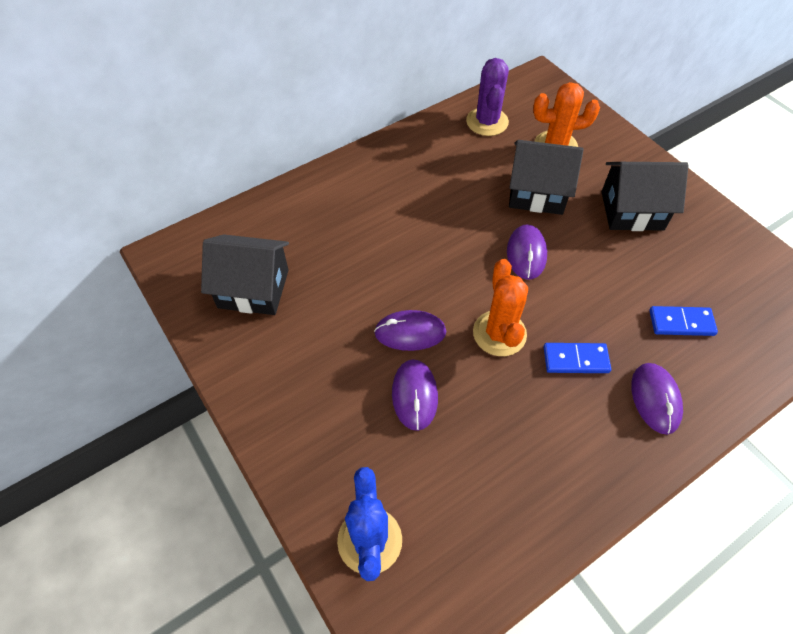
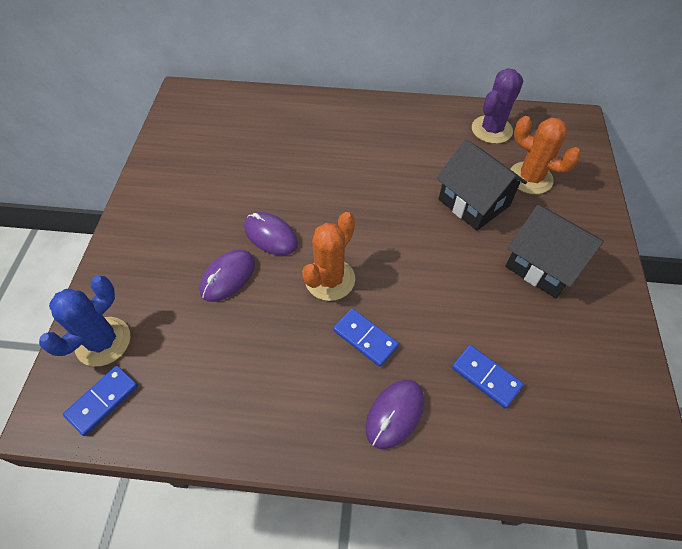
camera: 40 degrees right, 0 degrees up
black house [201,234,289,315] -> none
purple mouse [507,224,547,280] -> none
none -> blue domino [63,366,138,436]

